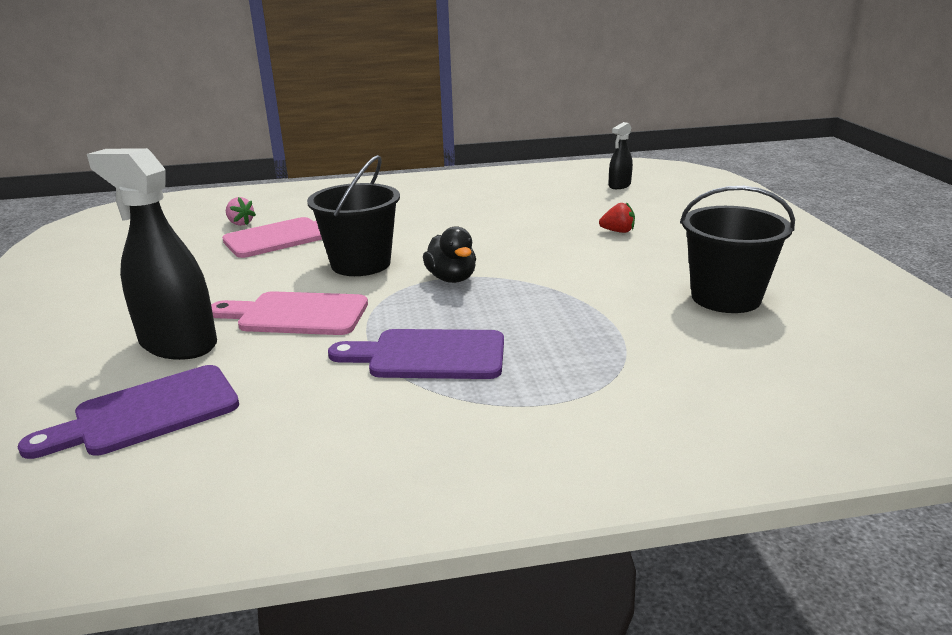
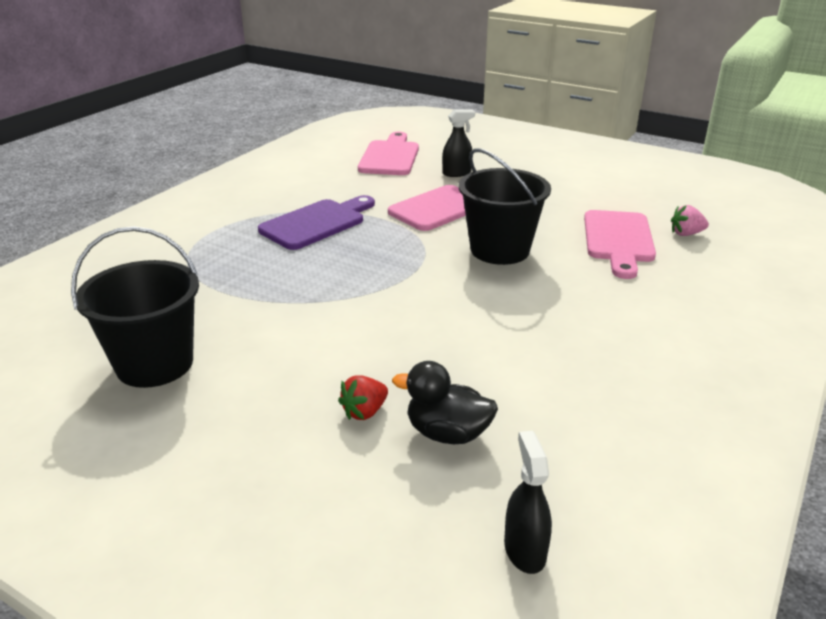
camera: 130 degrees right, 5 degrees up
purple cutting board [18,365,239,459] -> pink cutting board [358,132,419,175]
black spray bottle [87,148,217,360] -> black spray bottle [442,109,475,177], size x0.49
black duck [423,226,476,283] -> black duck moved to [392,361,498,444]

